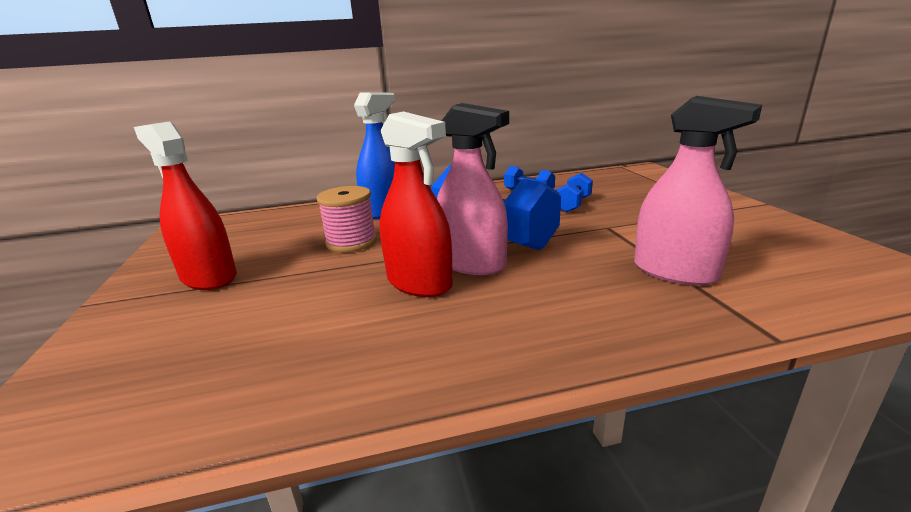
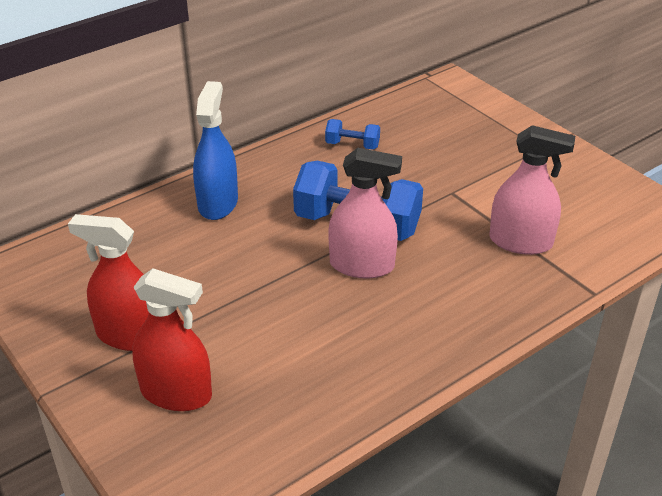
camera: 25 degrees left, 15 degrees up
pink spool [317,186,377,252] -> none
red spray bottle [380,111,453,297] -> red spray bottle moved to [132,268,212,411]
blue dumbbell [556,173,593,212] -> none

